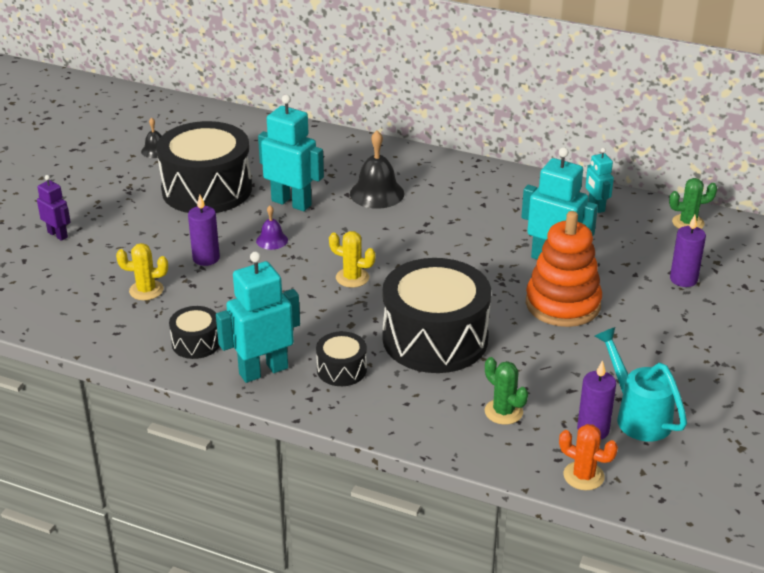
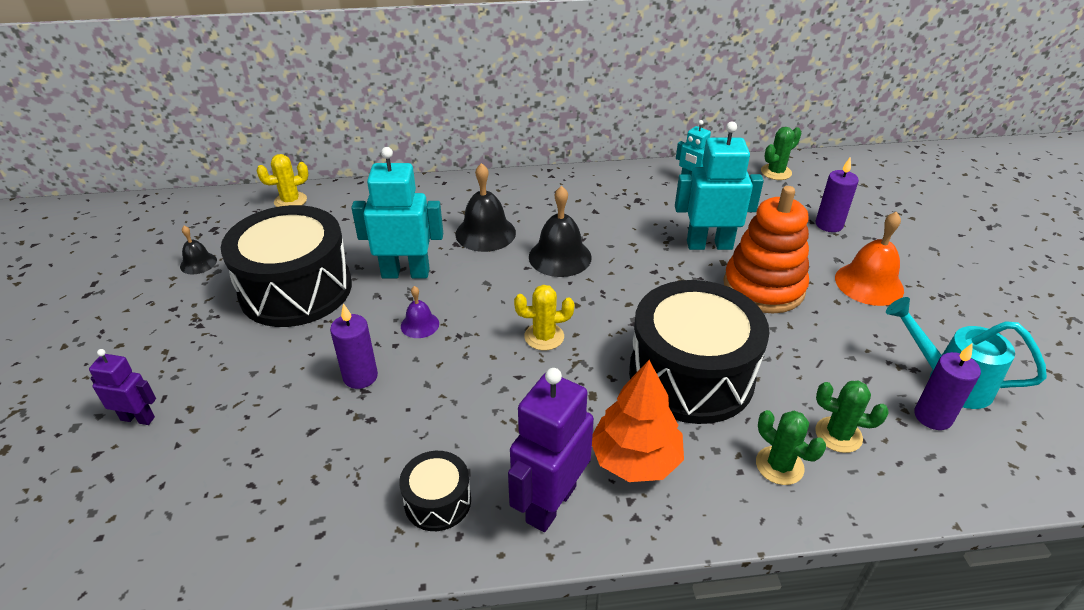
camera: 30 degrees left, 5 degrees up
yellow cactus [116,243,168,300] -> yellow cactus moved to [256,154,309,207]
turquoise robot [216,251,300,383] -> purple robot [508,368,594,532]
black drum [316,331,367,386] -> orange tree [592,360,684,482]
orange cactus [559,424,618,490] -> none
none -> black bell [529,186,592,277]
none -> green cactus [756,410,826,485]
none -> orange bell [835,211,904,306]

